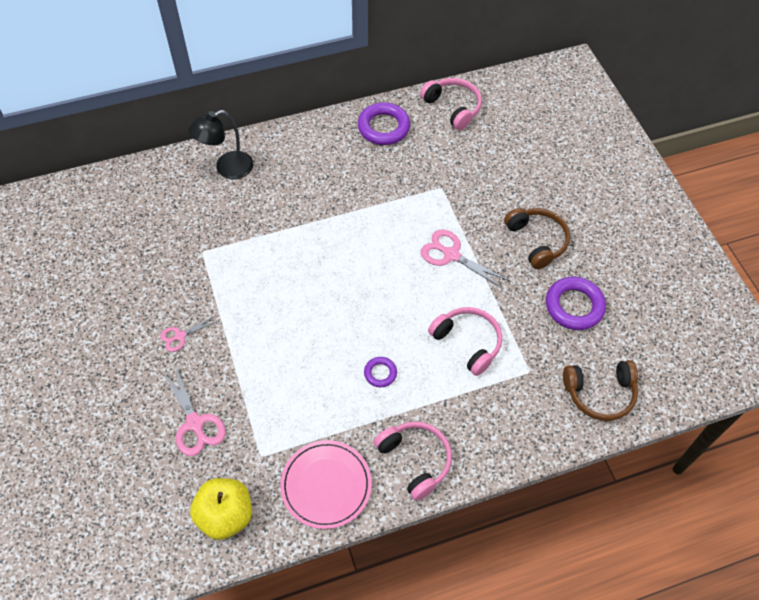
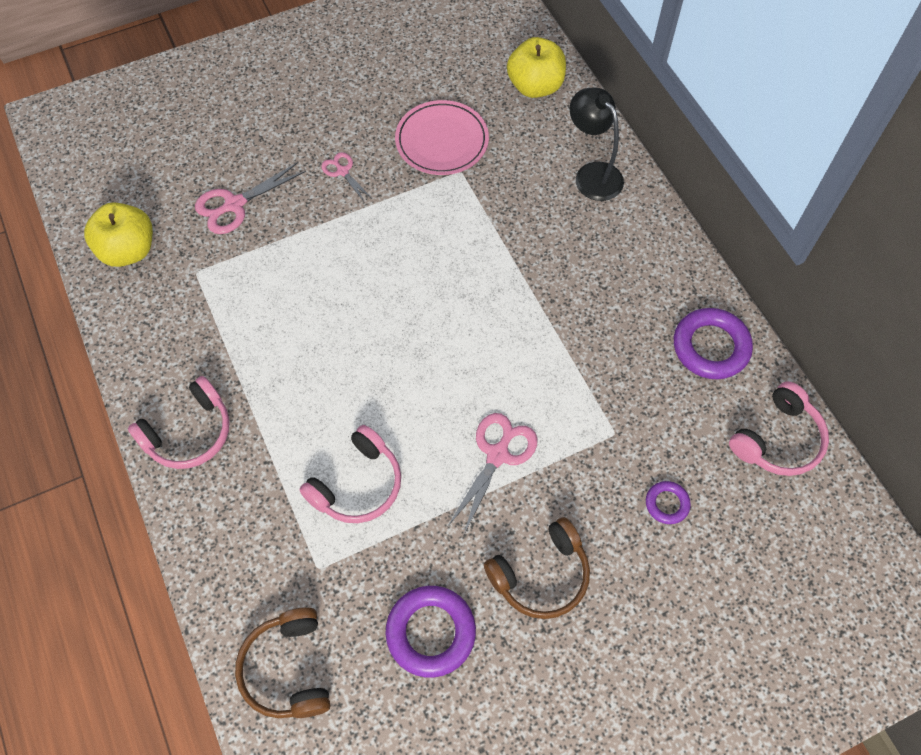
camera: 85 degrees right, 5 degrees up
pink plate [280,440,372,529] -> pink plate moved to [395,100,489,175]
purple ring [364,357,397,387] -> purple ring moved to [646,481,691,524]
none -> yellow apple [507,37,566,98]

